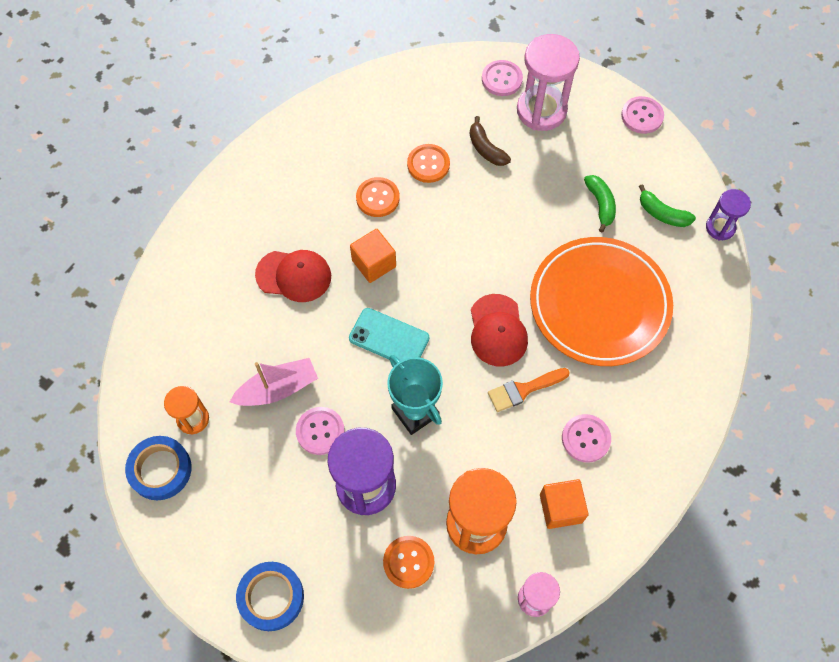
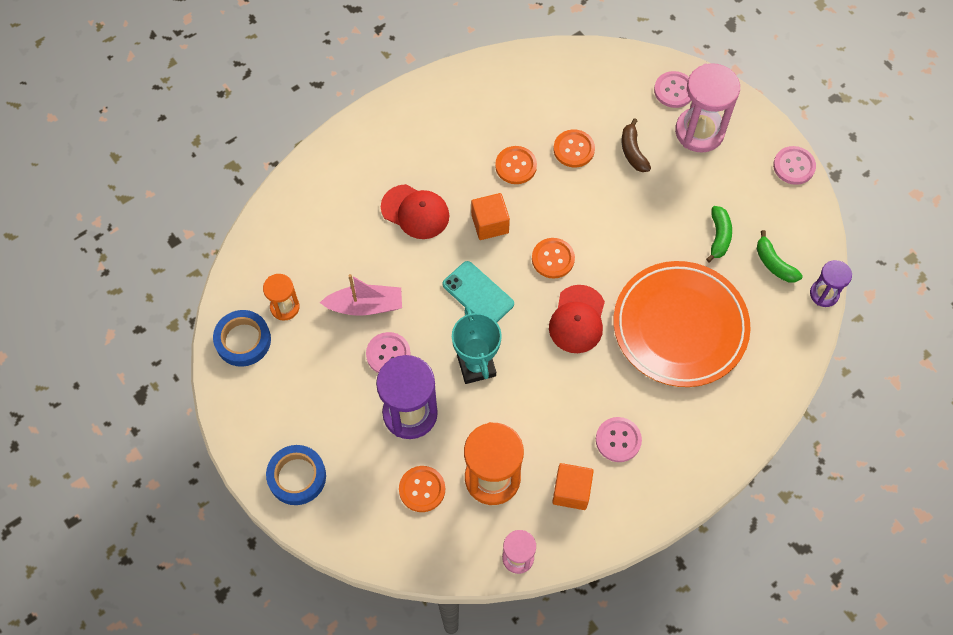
camera: 20 degrees right, 0 degrees up
orange brush [488,368,570,412] -> none
none -> orange button [532,238,575,279]

